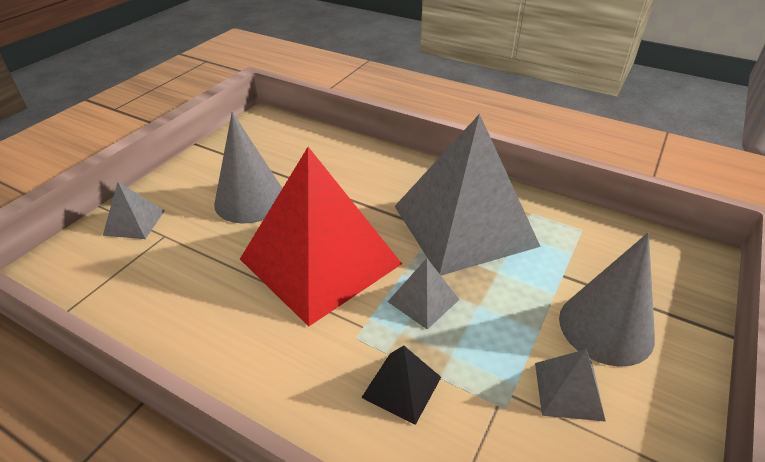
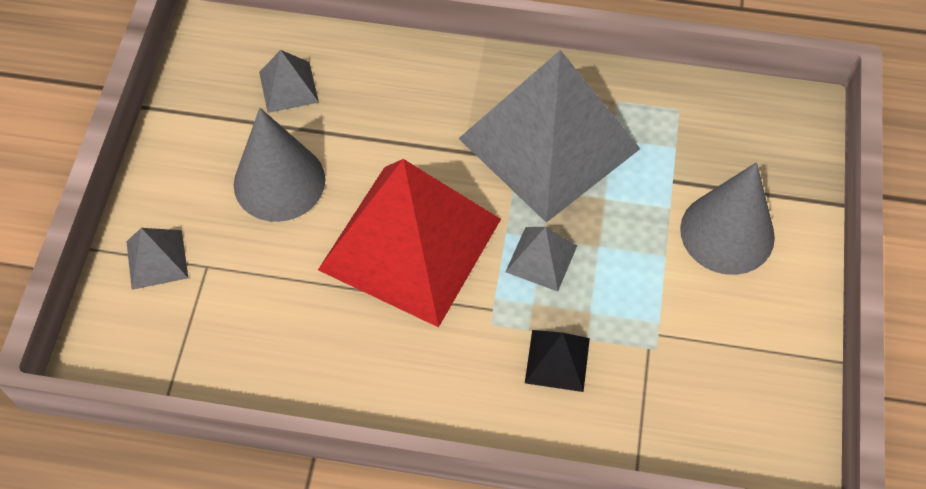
camera: 20 degrees left, 20 degrees up
grey pyramid [535,349,606,422] -> grey pyramid moved to [259,50,319,113]

